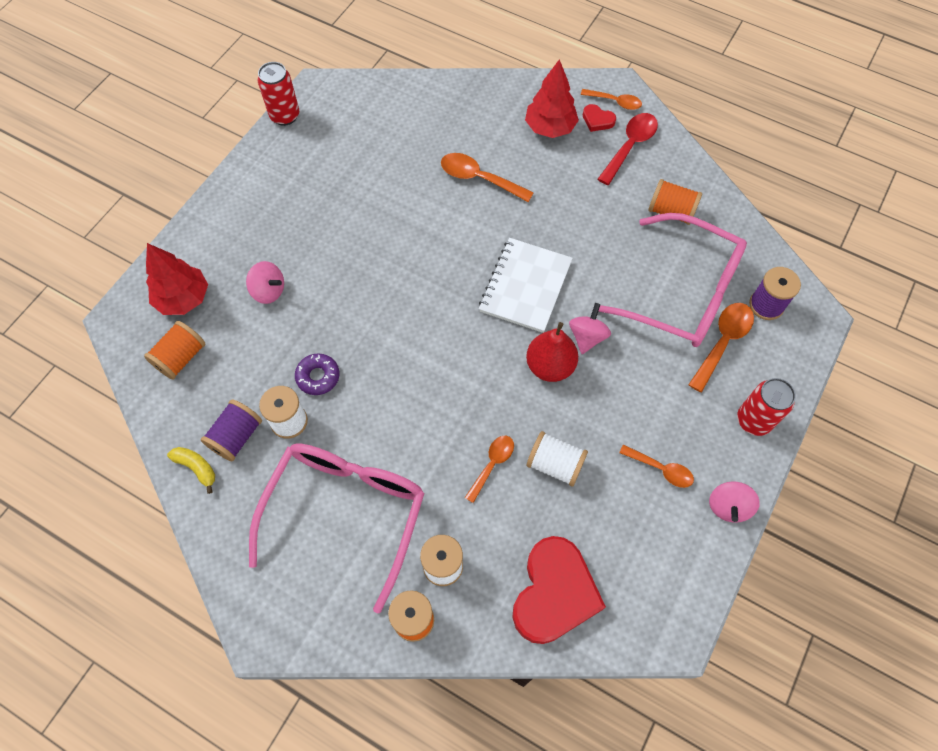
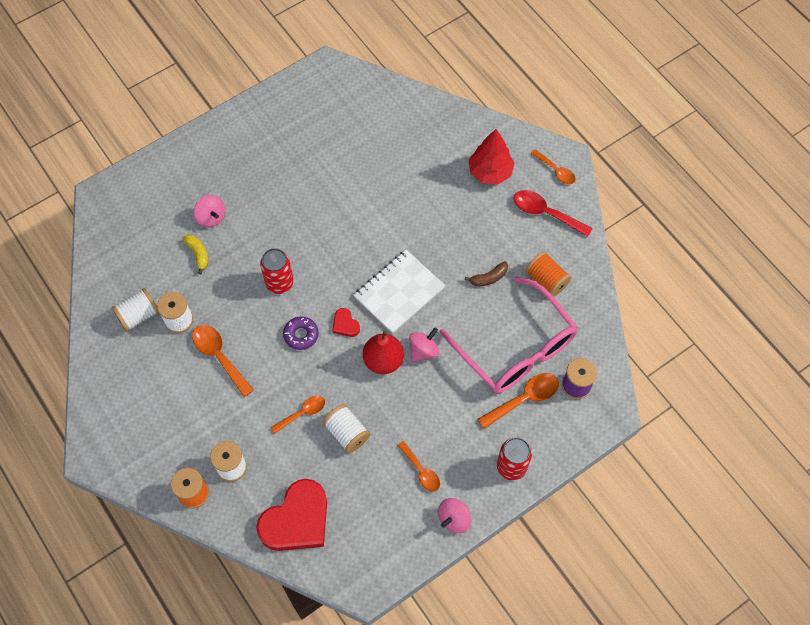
camera: 25 degrees right, 0 degrees up
orange spool [144,321,206,380] -> none
red tree [146,243,208,315] -> none
yellow banana [167,447,215,494] -> yellow banana moved to [183,234,208,274]
purple spool [201,400,262,461] -> white spool [112,288,159,332]
pink glasses [249,443,424,614] -> none
red can [258,62,299,126] -> red can moved to [260,248,294,294]
purple donut [295,353,340,395] -> purple donut moved to [283,316,319,350]
orange spoon [441,153,534,202] -> orange spoon moved to [192,325,254,397]
red heart [583,104,616,132] -> red heart moved to [332,308,360,337]
red spoon [598,113,658,185] -> red spoon turned 120 degrees counterclockwise [514,190,593,237]
none -> brown banana [465,261,508,287]

